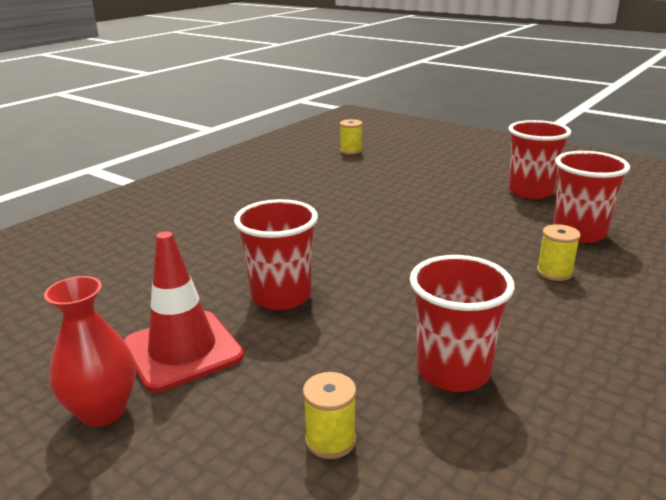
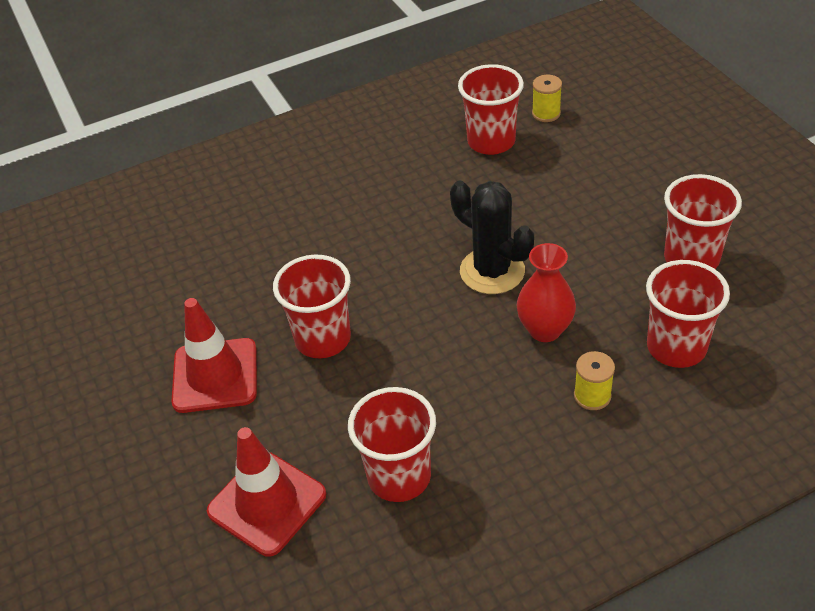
camera: 30 degrees right, 20 degrees up
red vase [44,276,136,427] -> red vase moved to [517,243,576,342]
yellow spool [303,372,356,459] -> red traffic cone [207,427,326,556]
none -> black cactus [450,180,534,294]
none -> red cup [458,64,524,155]

